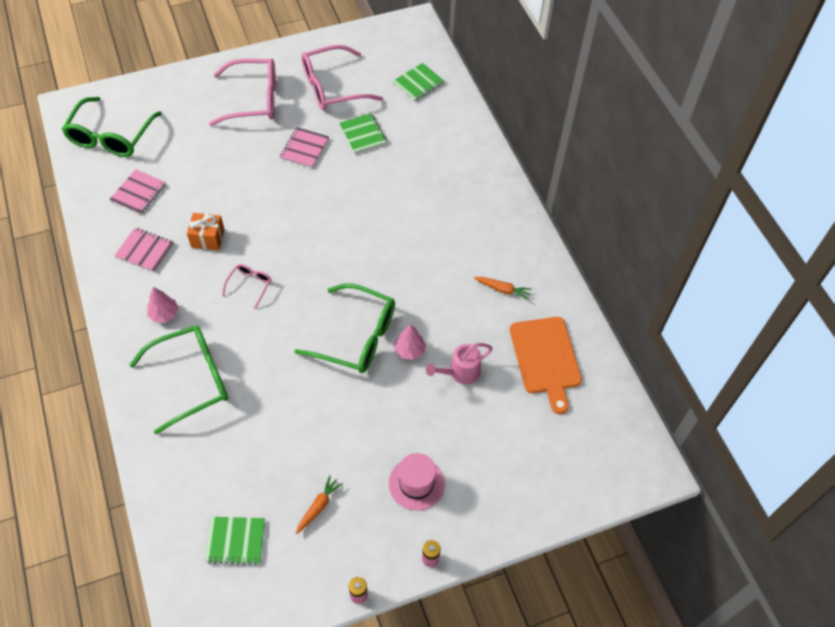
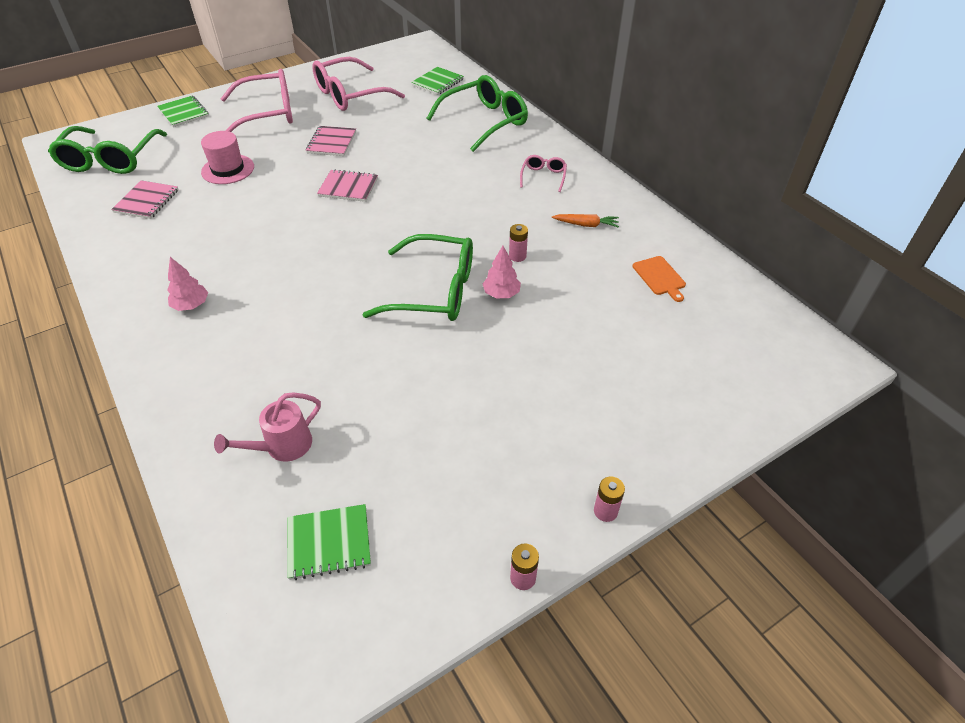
camera: 10 degrees left, 10 degrees down
pink notebook [115,228,175,273] -> pink notebook moved to [317,169,378,202]
green glasses [129,326,228,434] -> green glasses moved to [427,75,528,152]
orange gift [187,213,225,250] -> none
pink glasses [222,264,271,309] -> pink glasses moved to [520,155,567,192]
orange carrot [296,475,343,534] -> none
green notebook [339,113,387,154] -> green notebook moved to [157,96,209,127]
pink hat [389,453,445,511] -> pink hat moved to [201,131,254,184]
pink watering can [426,343,493,384] -> pink watering can moved to [214,392,321,462]
orange cutting board [510,317,582,414] -> orange cutting board [632,256,686,302], size x0.52
none -> pink battery [509,224,528,262]

